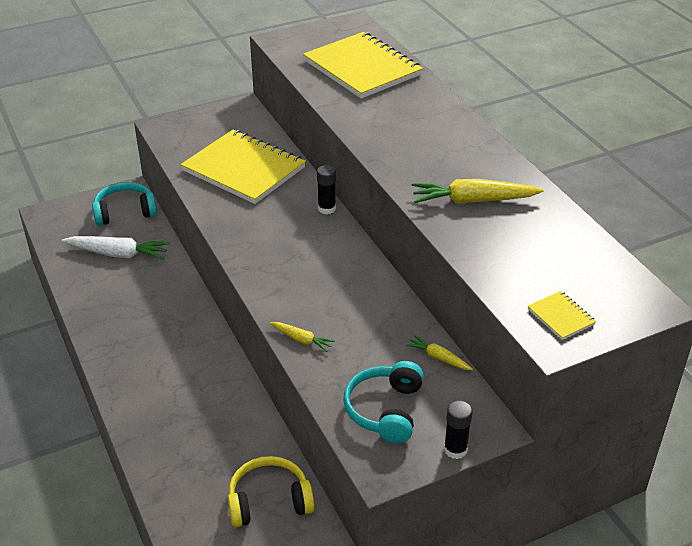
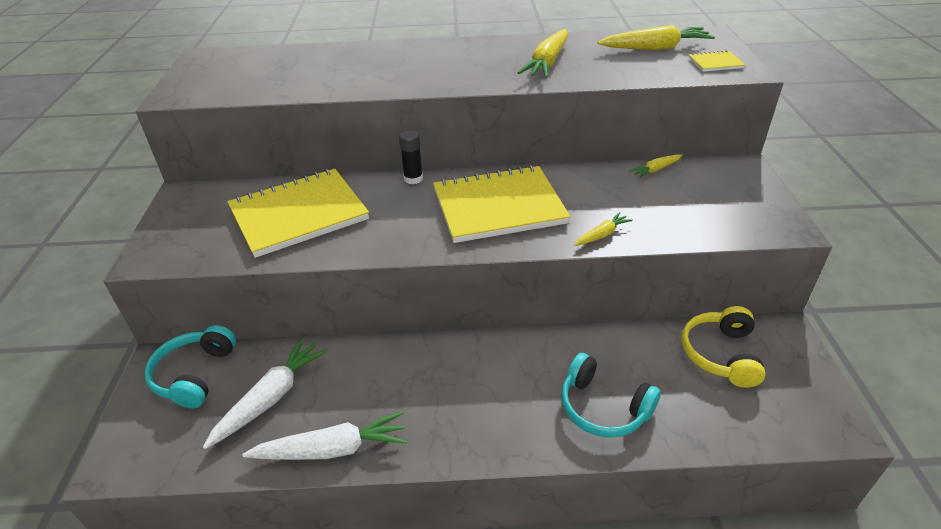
camera: 65 degrees left, 0 degrees up
yellow notebook [303,32,423,99] -> yellow notebook moved to [433,165,570,243]
turquoise headphones [343,361,424,443] -> turquoise headphones moved to [561,353,661,438]
black glue stick [444,400,473,459] -> none
none -> white carrot [242,411,407,460]
none -> yellow carrot [598,25,715,50]

